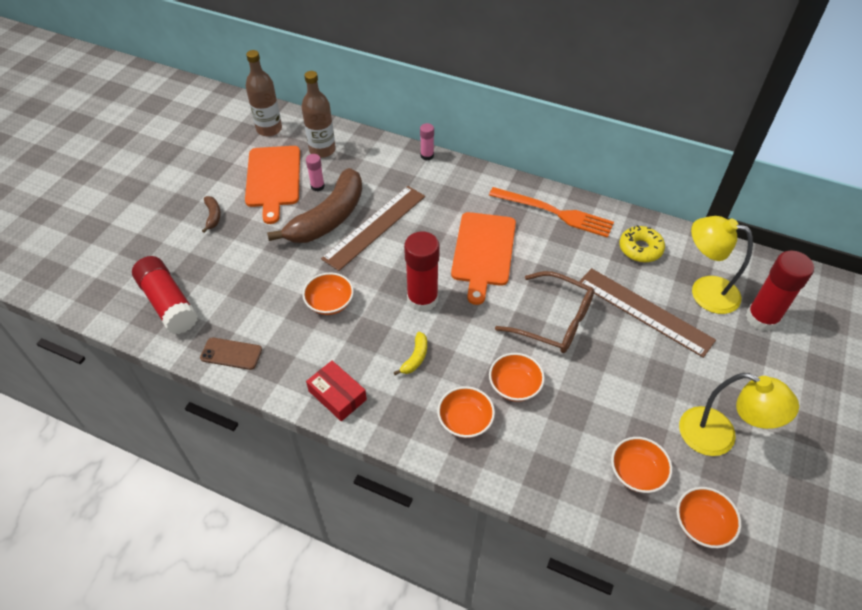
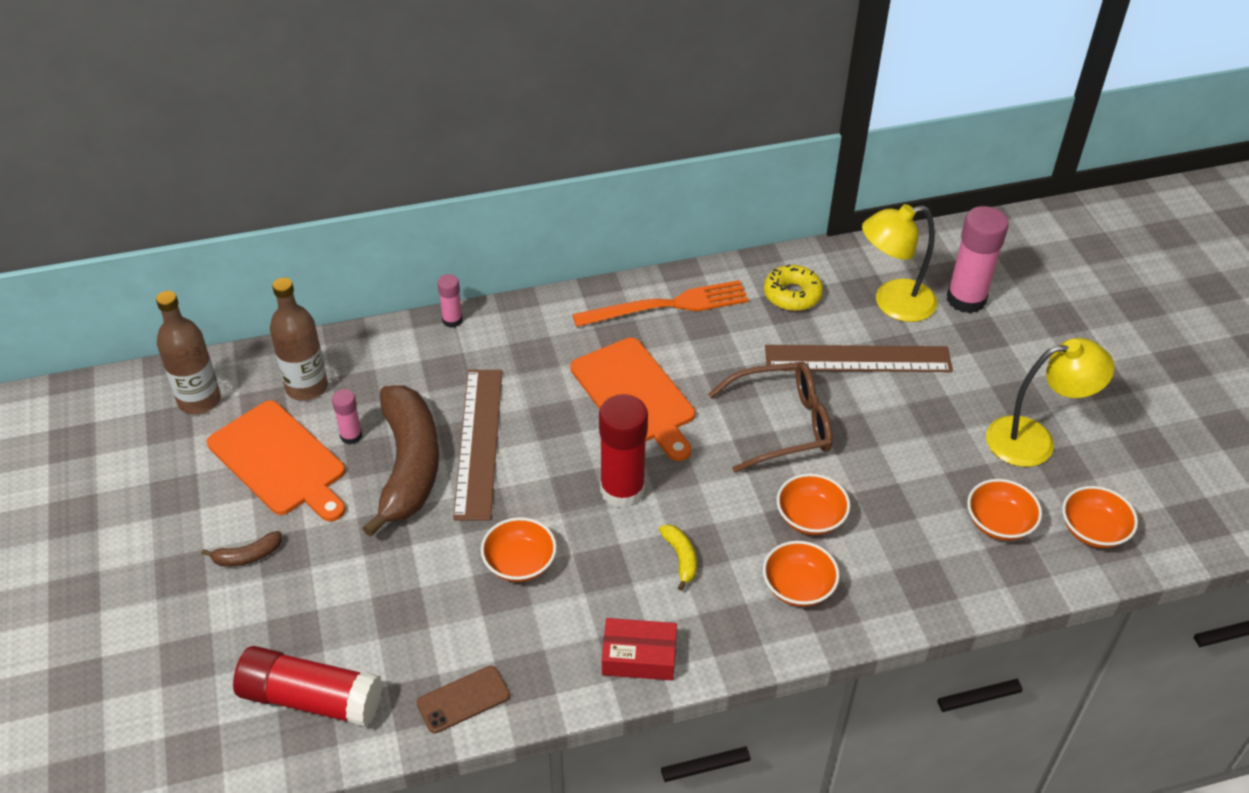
camera: 40 degrees left, 5 degrees down
brown banana [202,196,221,233] -> brown banana turned 120 degrees clockwise [202,531,282,567]
red glue stick [746,251,814,331] -> pink glue stick [947,206,1009,314]

